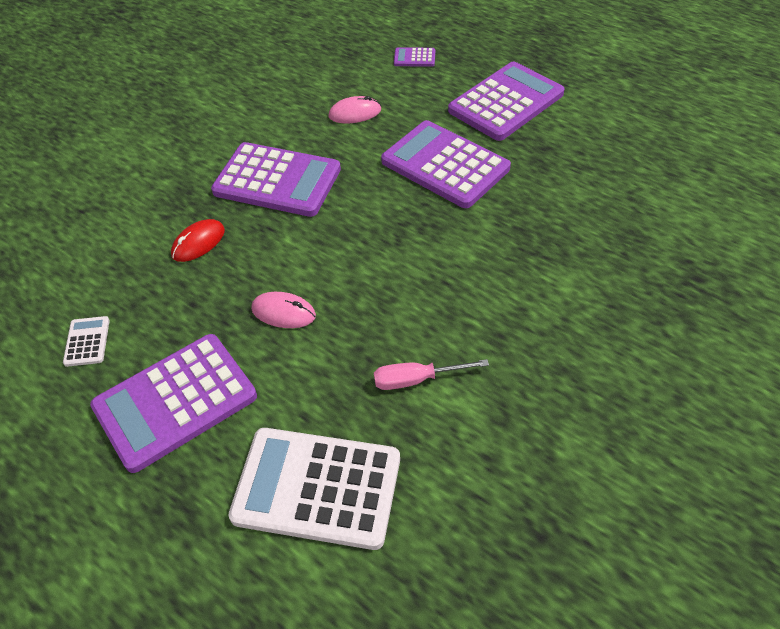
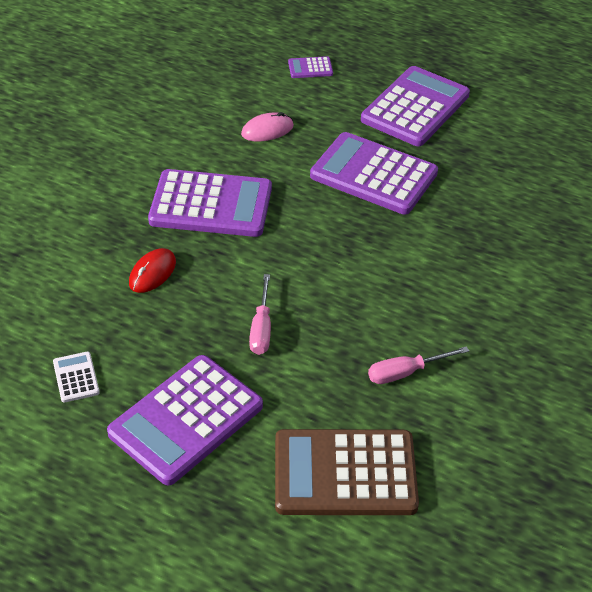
camera: 15 degrees left, 5 degrees down
white calculator [228,428,400,550] -> brown calculator [275,429,419,515]
pink mouse [251,292,316,328] -> pink screwdriver [249,274,271,355]

